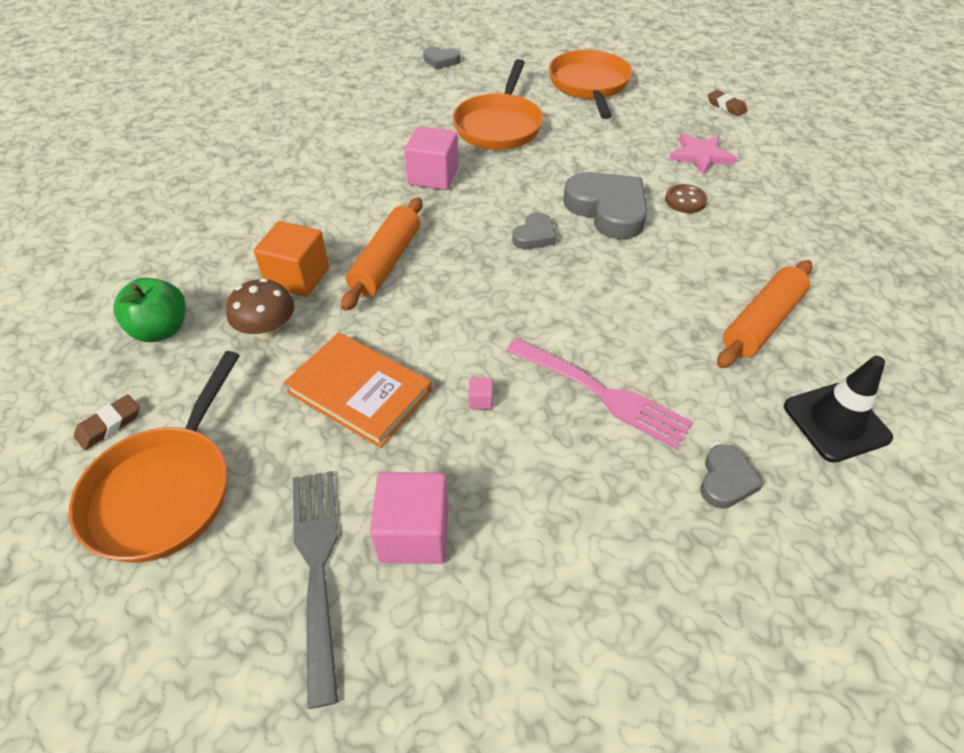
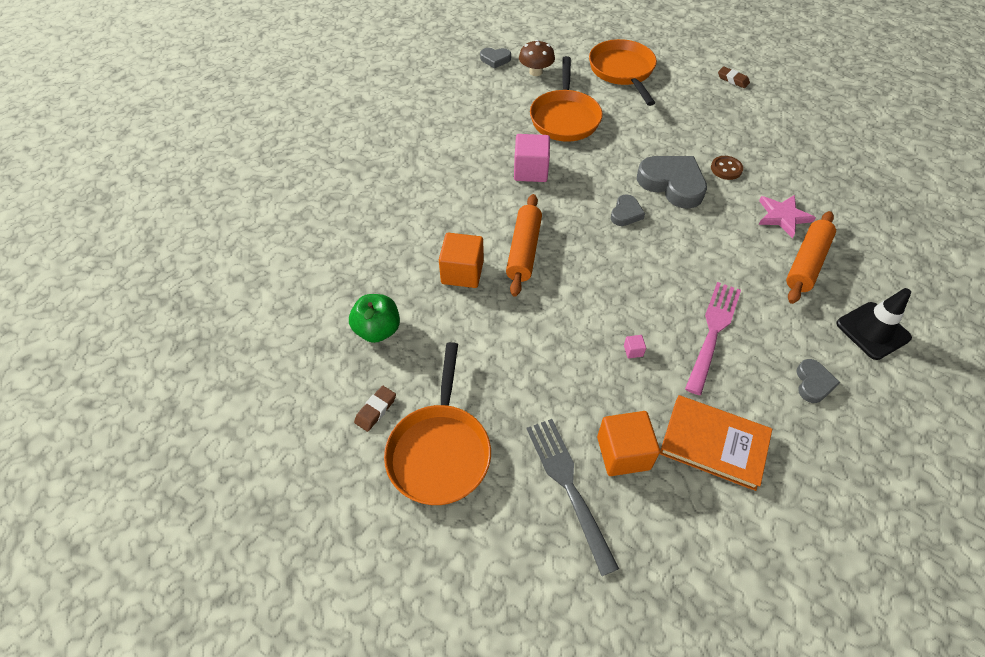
camera: 10 degrees left, 5 degrees up
brown mushroom [226,278,294,339] -> brown mushroom moved to [519,40,555,76]
orange book [284,332,432,448] -> orange book moved to [660,395,772,491]
pink cube [370,472,448,564] -> orange cube [597,411,660,476]
pink fork [506,338,693,449] -> pink fork turned 90 degrees counterclockwise [685,282,741,395]
pink star [669,133,737,175] -> pink star moved to [758,195,816,238]

